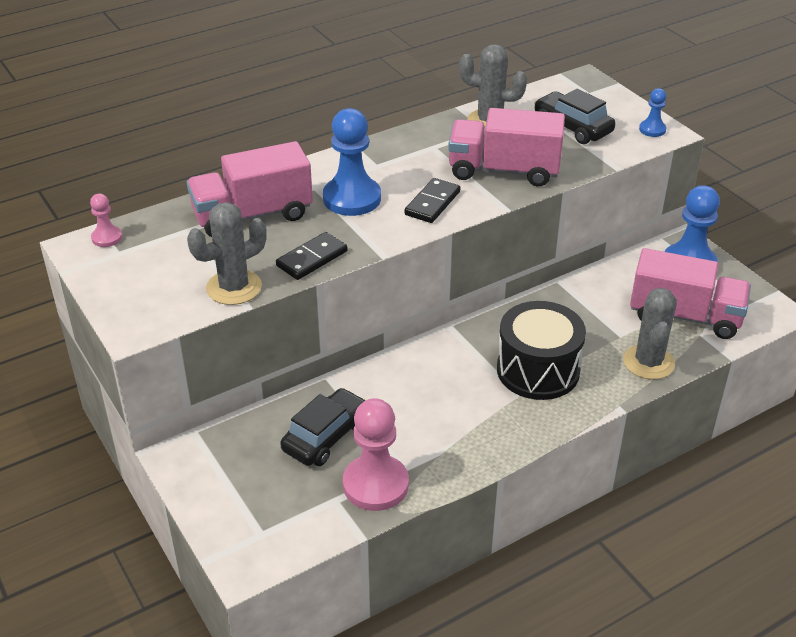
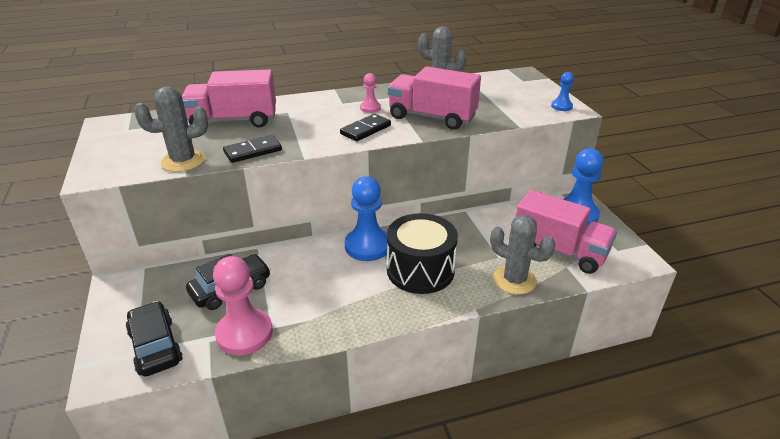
camera: 15 degrees right, 5 degrees down
pink pawn [90,194,122,247] -> pink pawn moved to [360,73,381,113]
blue pawn [323,108,381,216] -> blue pawn moved to [345,177,387,261]
black car [534,89,616,144] -> black car moved to [126,301,183,377]
grey cactus [623,288,677,380] -> grey cactus turned 75 degrees counterclockwise [490,215,555,295]

